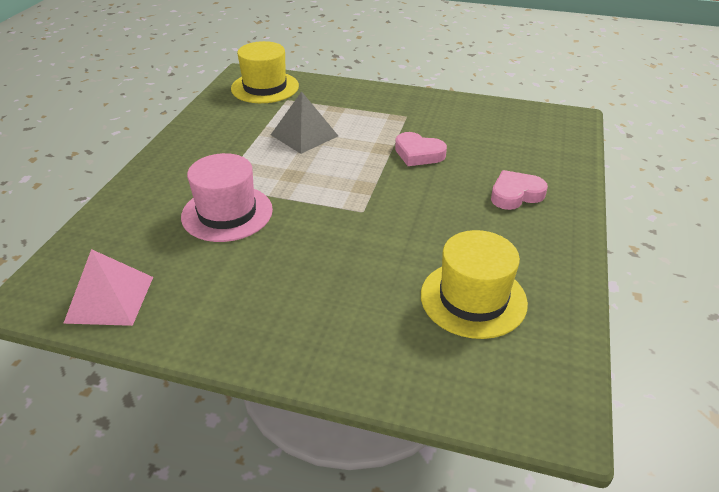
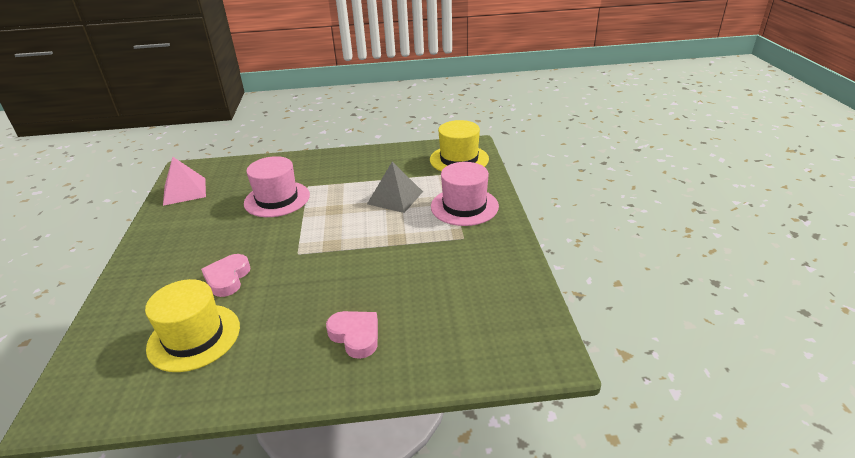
camera: 70 degrees right, 5 degrees down
pink heart [395,132,447,166] -> pink heart moved to [201,254,250,297]
none -> pink hat [431,162,499,226]

